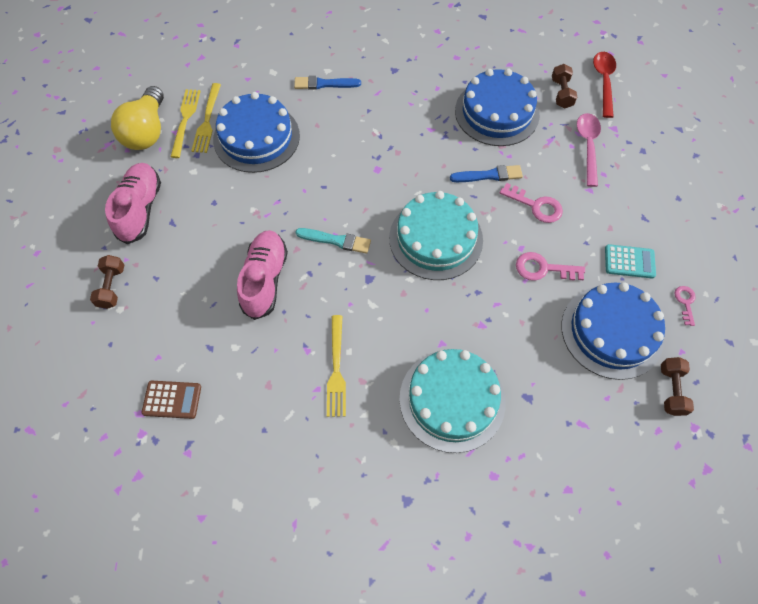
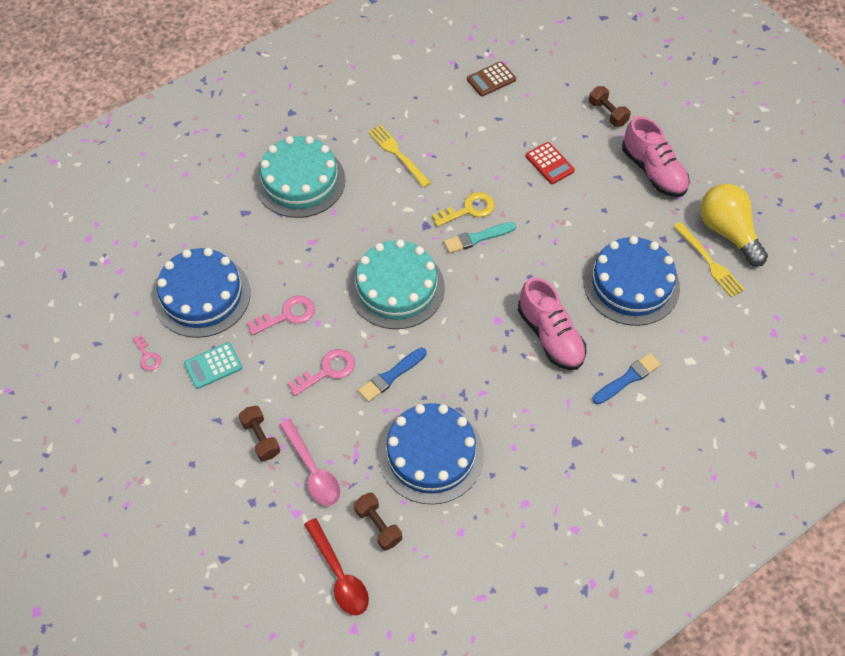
camera: 145 degrees right, 5 degrees down
yellow fork [191,83,221,153] -> none
pink shoe [237,230,288,320] -> pink shoe moved to [518,277,586,370]
pink key [500,183,563,223] -> pink key turned 150 degrees clockwise [288,349,355,396]
brown dumbbell [661,357,694,416] -> brown dumbbell moved to [239,406,280,461]
none -> yellow key [432,192,495,227]
none -> red calculator [525,142,575,184]

